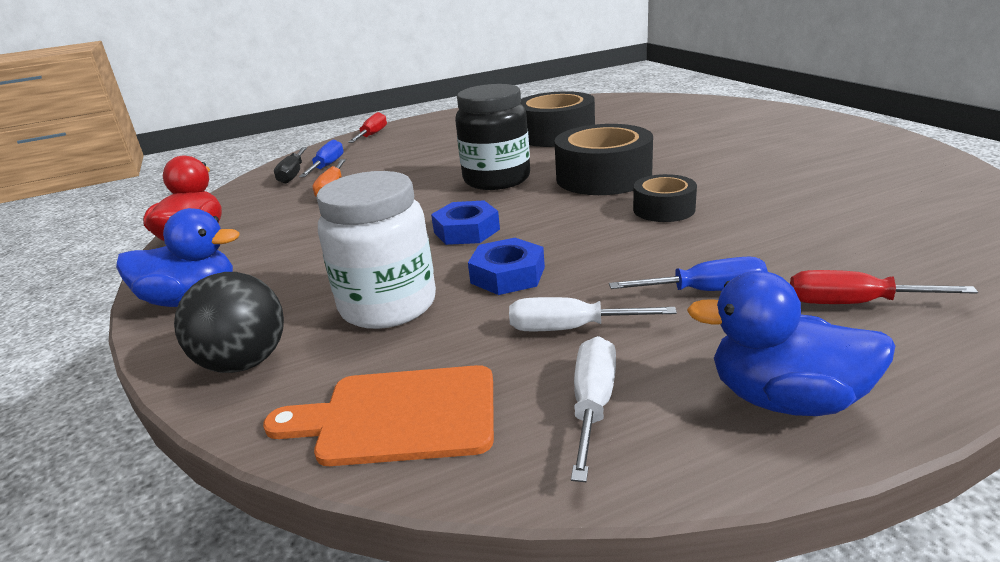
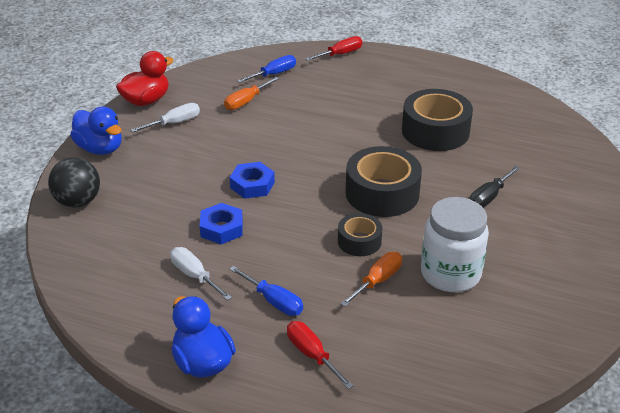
camera: 40 degrees right, 10 degrees up
orange cutting board [263,365,494,466] -> none
black screwdriver [274,147,307,184] -> black screwdriver moved to [470,166,520,208]
white jar [316,171,436,329] -> white jar moved to [421,197,489,292]
black jar [455,84,530,190] -> none
white screwdriver [571,336,616,482] -> white screwdriver moved to [131,103,200,132]
none -> orange screwdriver [340,252,402,307]

